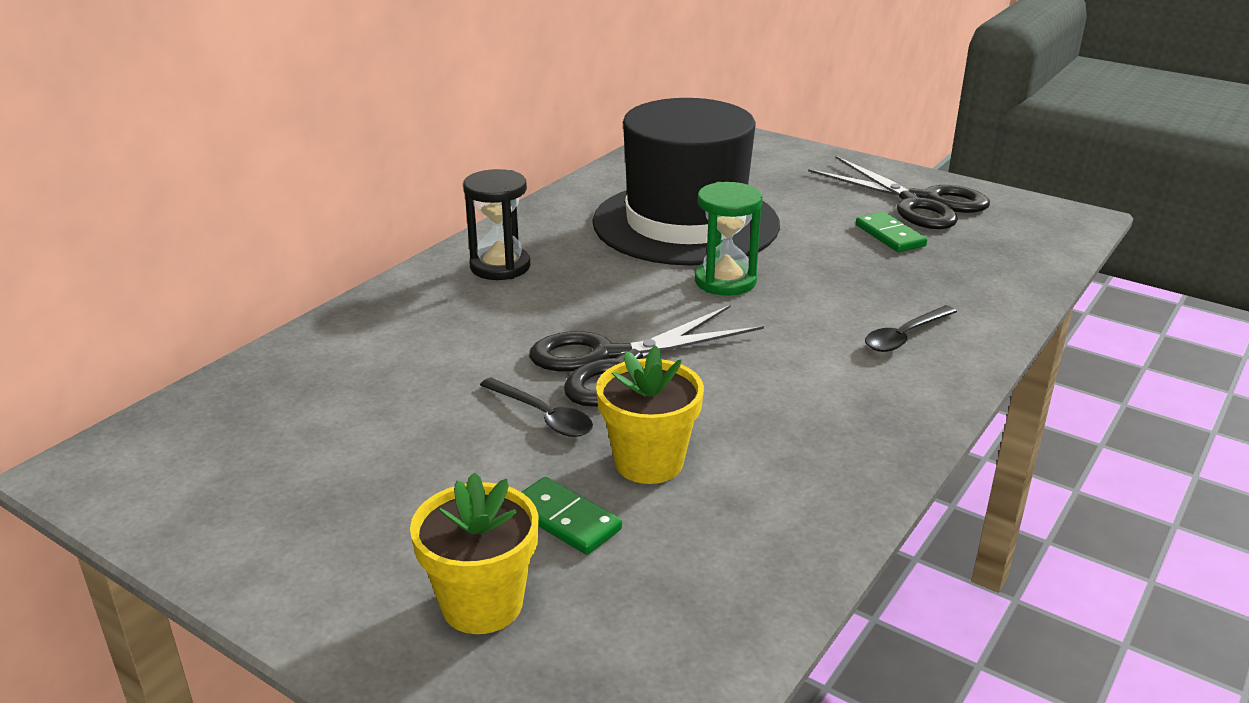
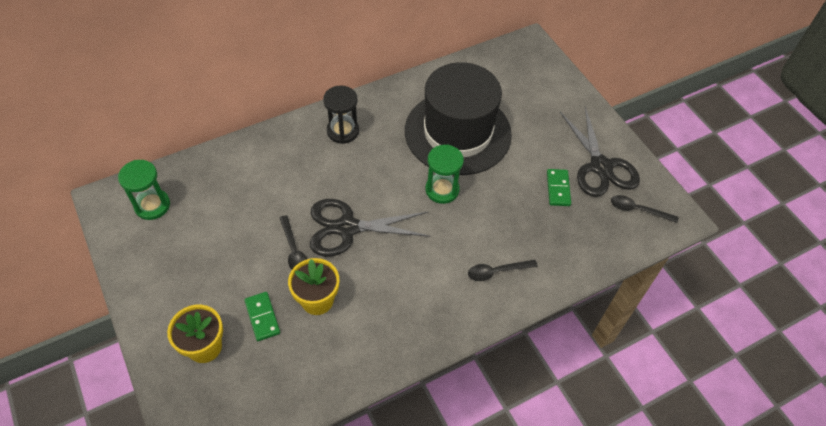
camera: 25 degrees right, 25 degrees up
none -> green hourglass [118,160,170,220]
none -> black spoon [611,195,678,223]

